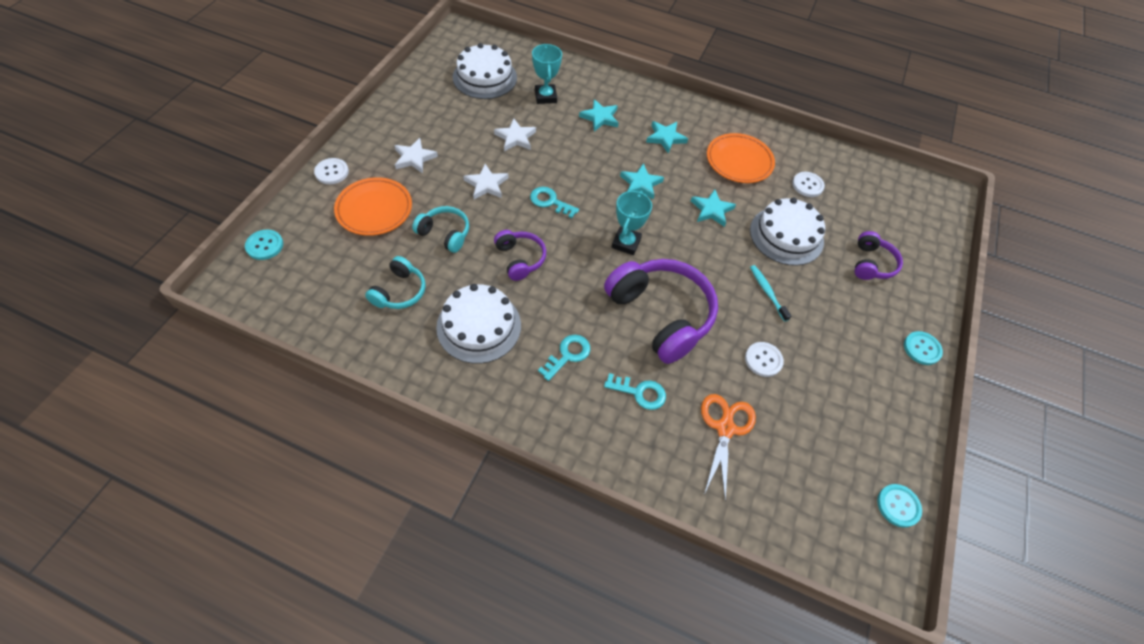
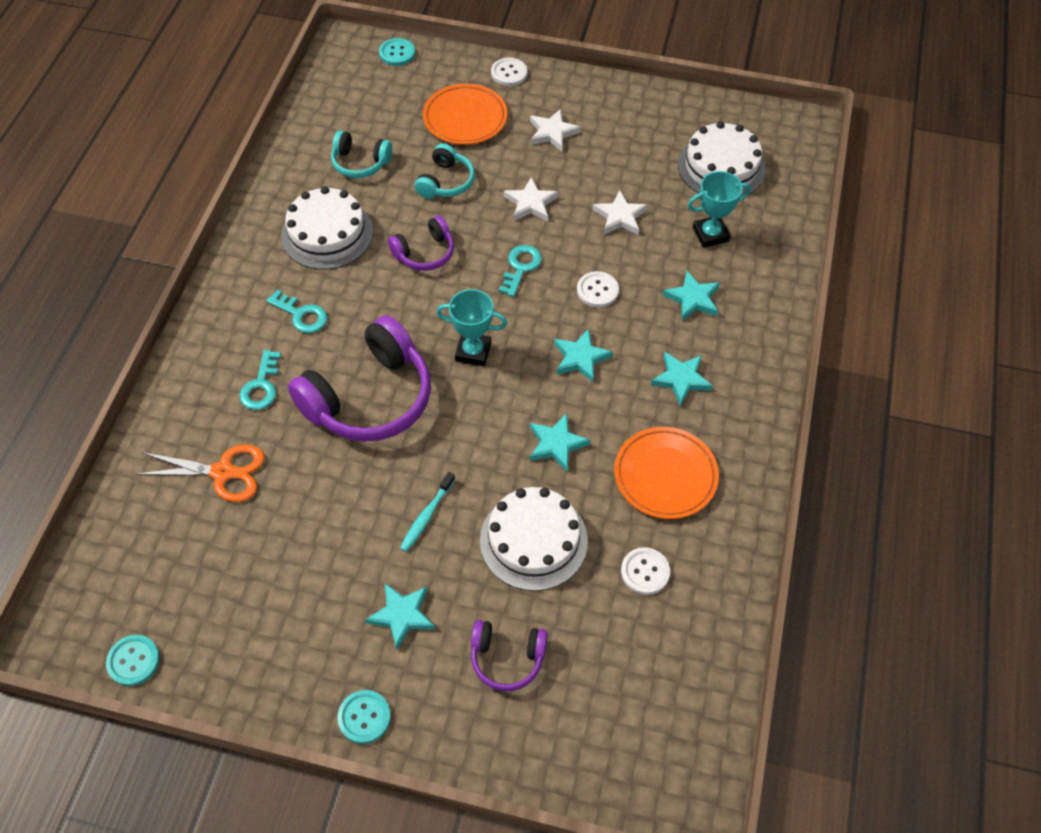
camera: 85 degrees right, 0 degrees up
white button [745,342,784,377] -> white button moved to [577,271,619,307]
turquoise toothbrush [750,265,791,322] -> turquoise toothbrush turned 150 degrees clockwise [400,472,455,552]
none -> turquoise star [365,583,435,650]

